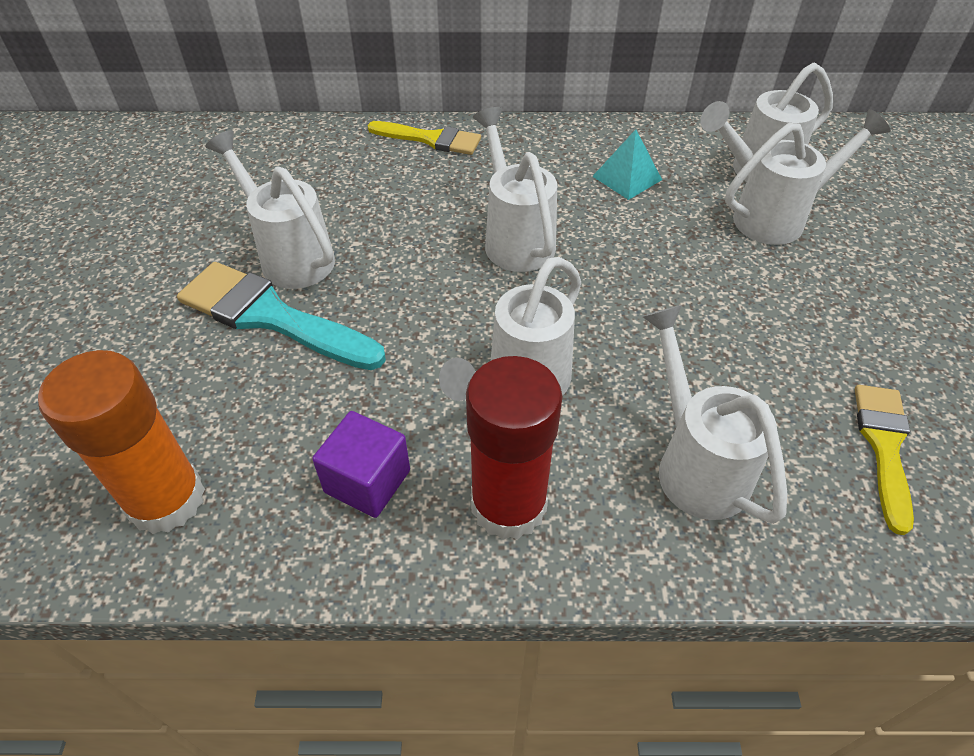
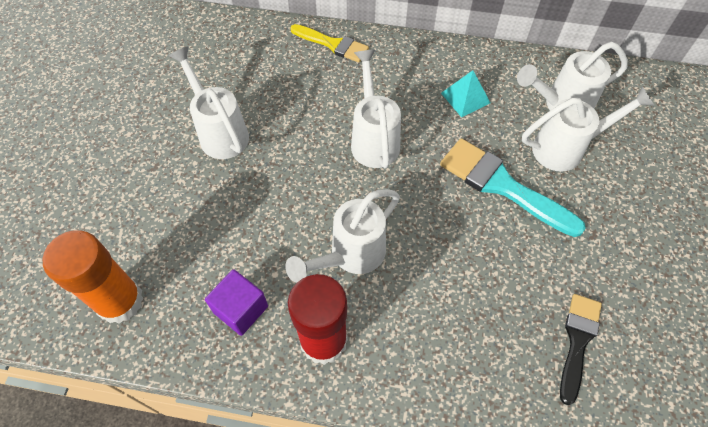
camera: 10 degrees right, 10 degrees up
turquoise brush [177,262,386,370] -> turquoise brush moved to [440,138,586,237]
white watering can [642,305,787,524] -> none
yellow brush [855,385,914,535] -> black brush [560,294,602,405]

